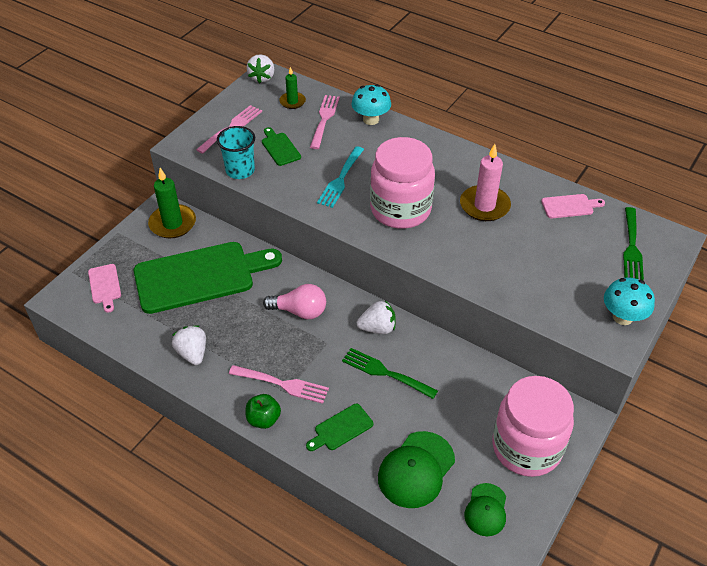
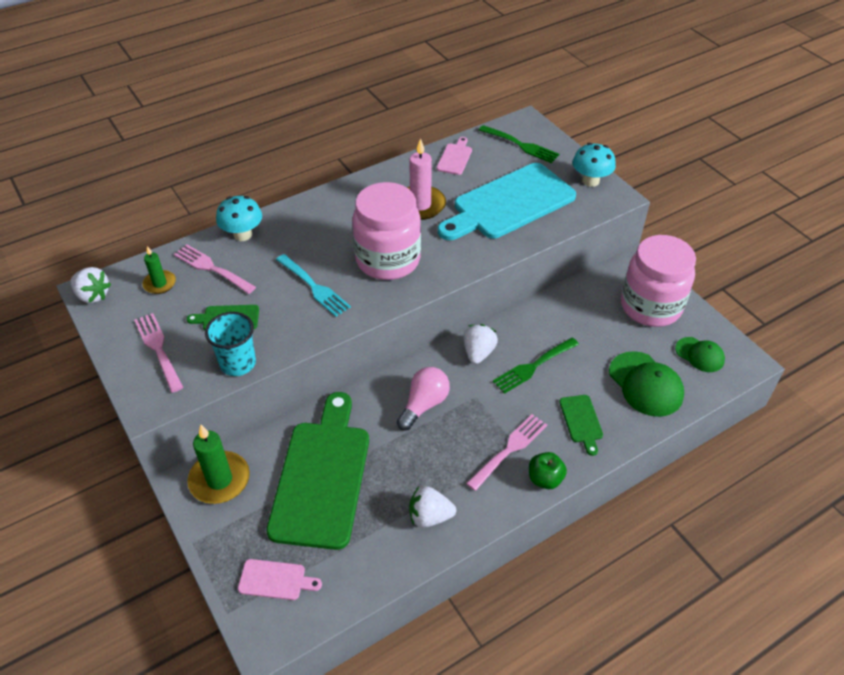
camera: 65 degrees left, 0 degrees up
none -> turquoise cutting board [438,163,576,240]

